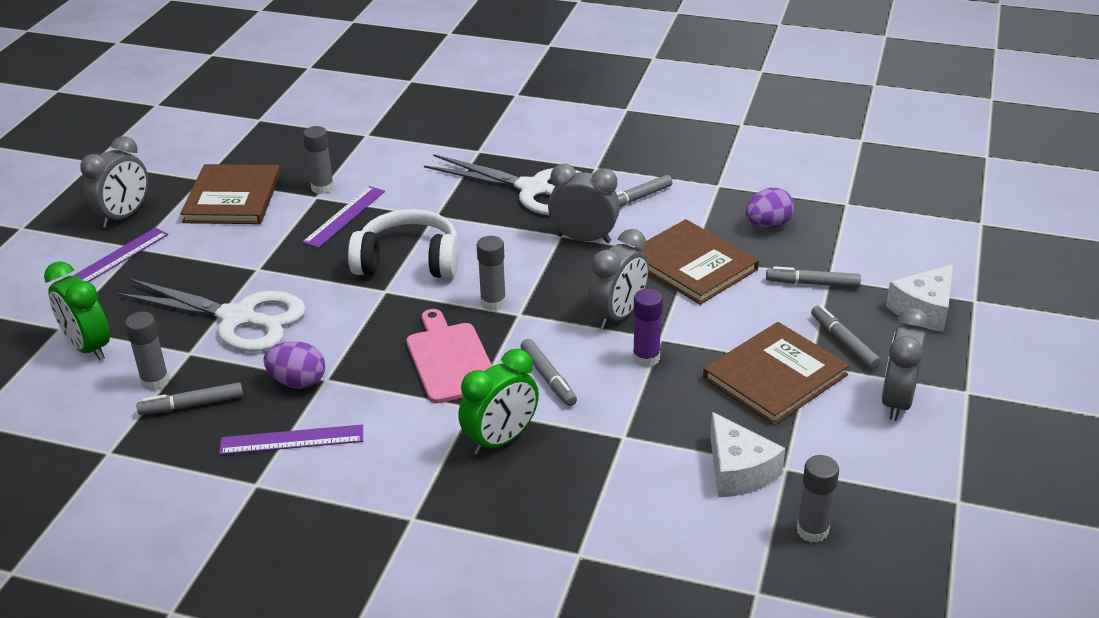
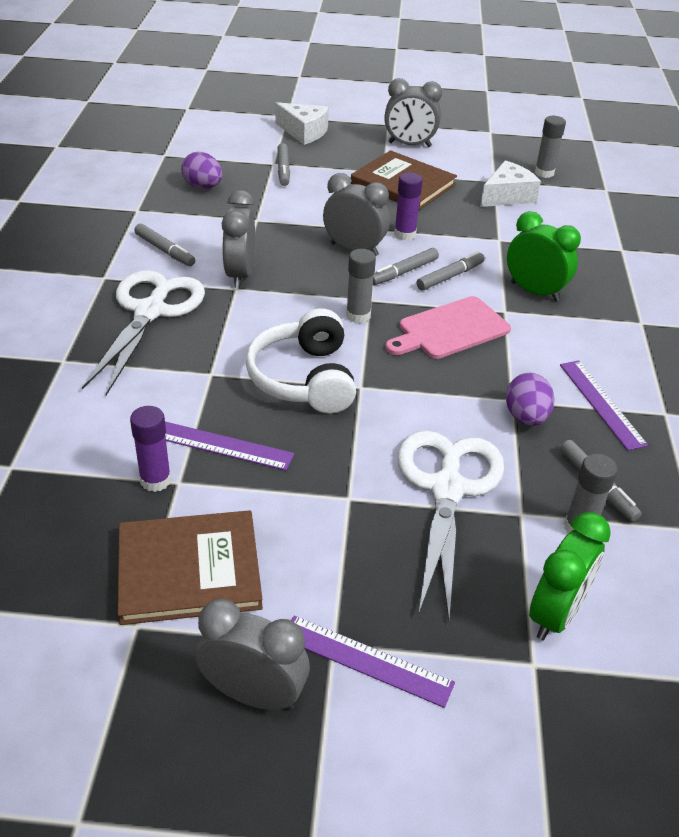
camera: 105 degrees left, 5 degrees up
grey glue stick [303,126,334,194] -> purple glue stick [130,406,171,492]
brown book [634,219,759,305] -> none
grey marker [811,305,881,370] -> grey marker moved to [373,248,439,285]

